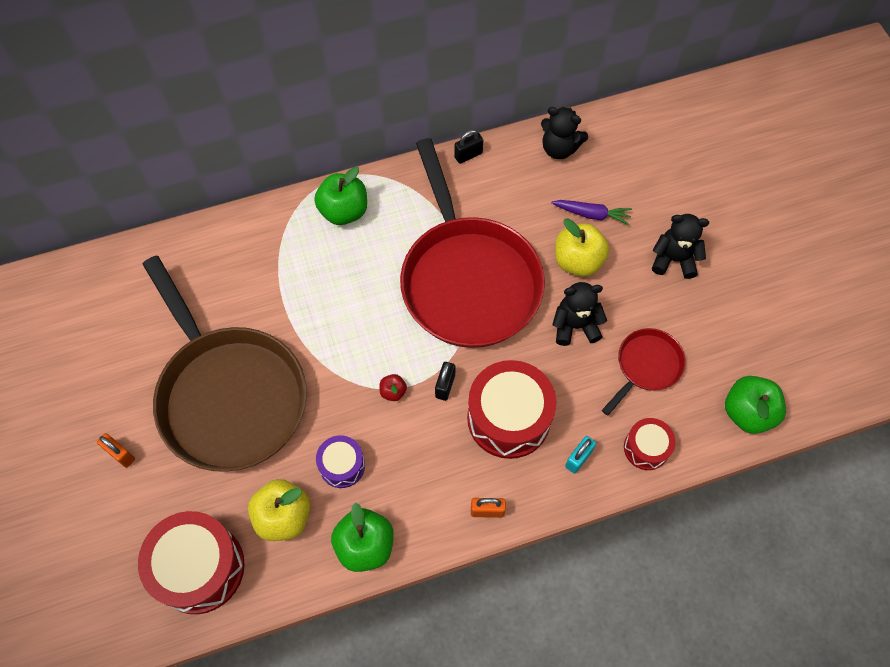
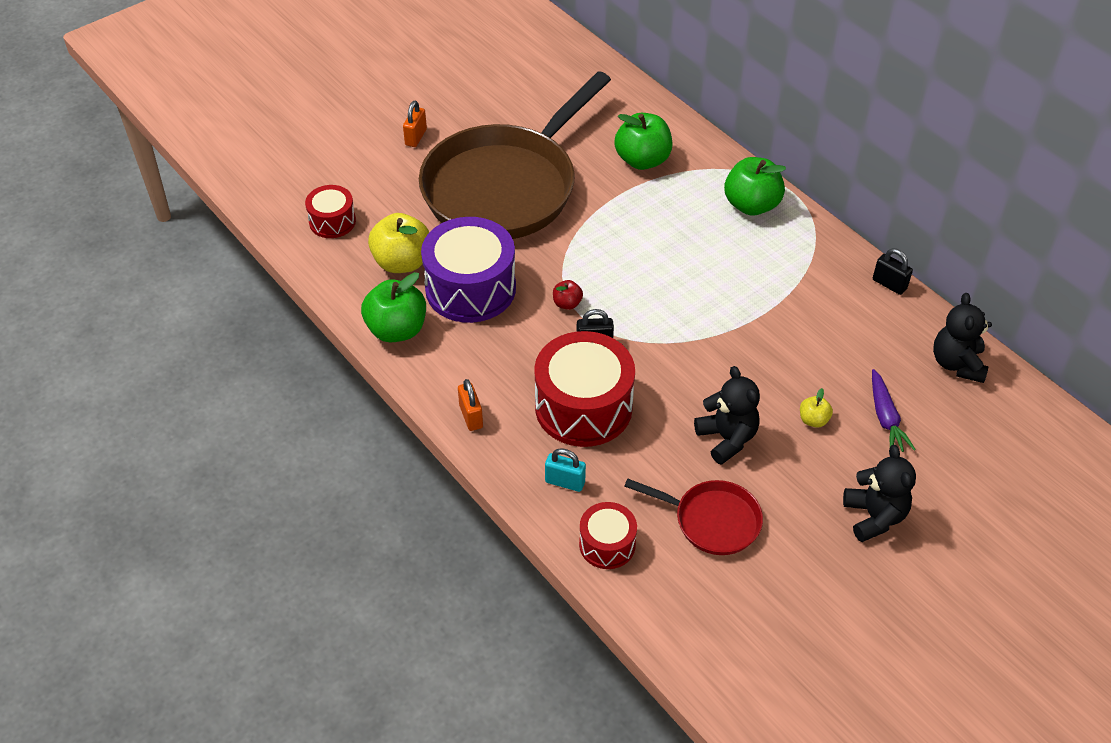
camera: 70 degrees right, 15 degrees down
red drum [138,511,245,614] -> red drum [305,185,356,238], size x0.53
purple drum [316,435,365,488] -> purple drum [421,217,516,323], size x1.87
red pan [400,138,545,348] -> none
yellow apple [555,218,610,277] -> yellow apple [800,388,833,428], size x0.48
green apple [725,376,786,434] -> green apple moved to [614,113,672,170]

